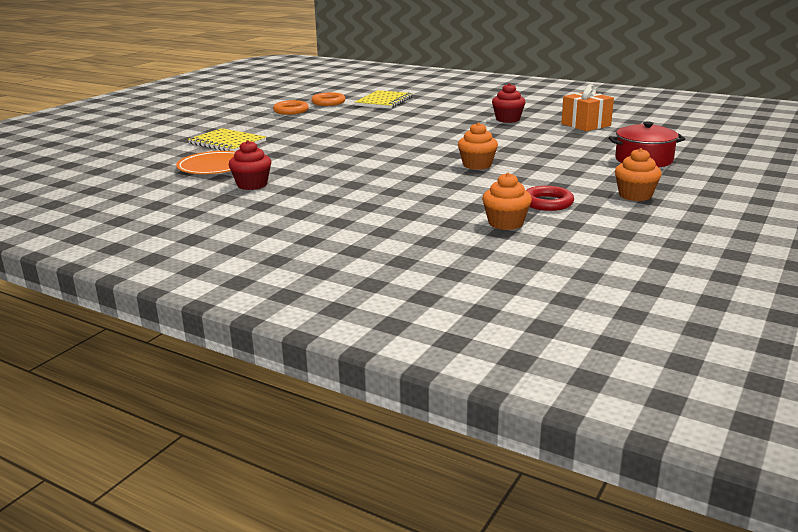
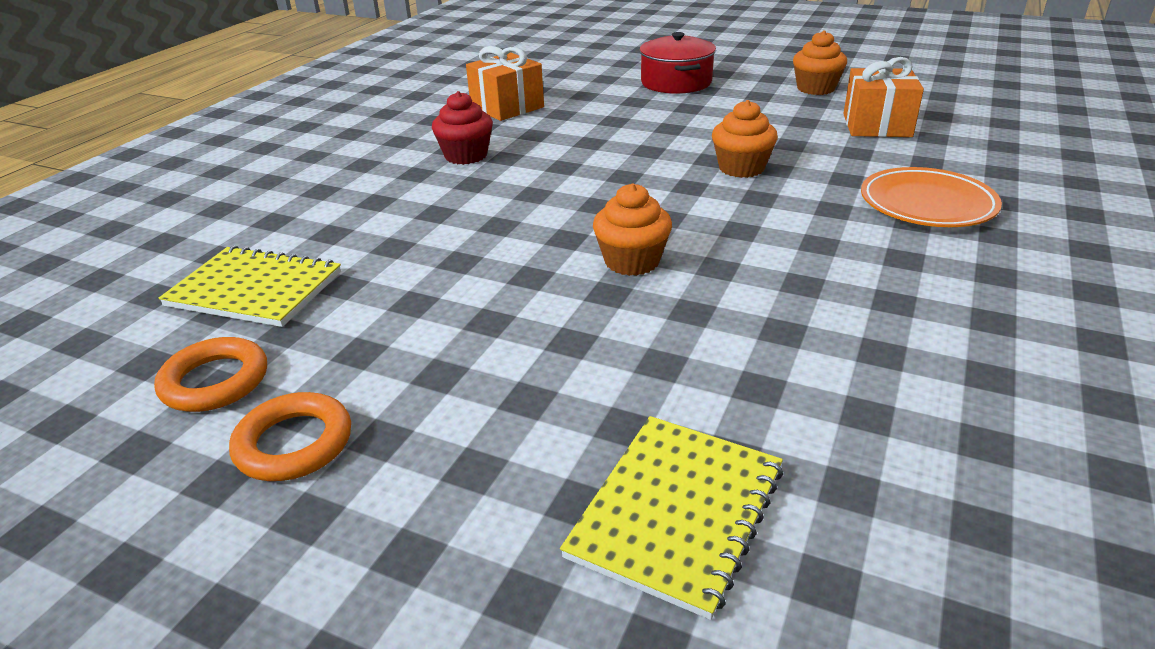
camera: 95 degrees left, 10 degrees up
orange plate [176,151,236,174] -> orange plate moved to [861,167,1002,227]
red cupcake [229,140,271,190] -> none
orange cupcake [482,173,532,230] -> orange cupcake moved to [593,183,672,276]
red ring [526,186,574,211] -> orange gift [843,57,924,137]

